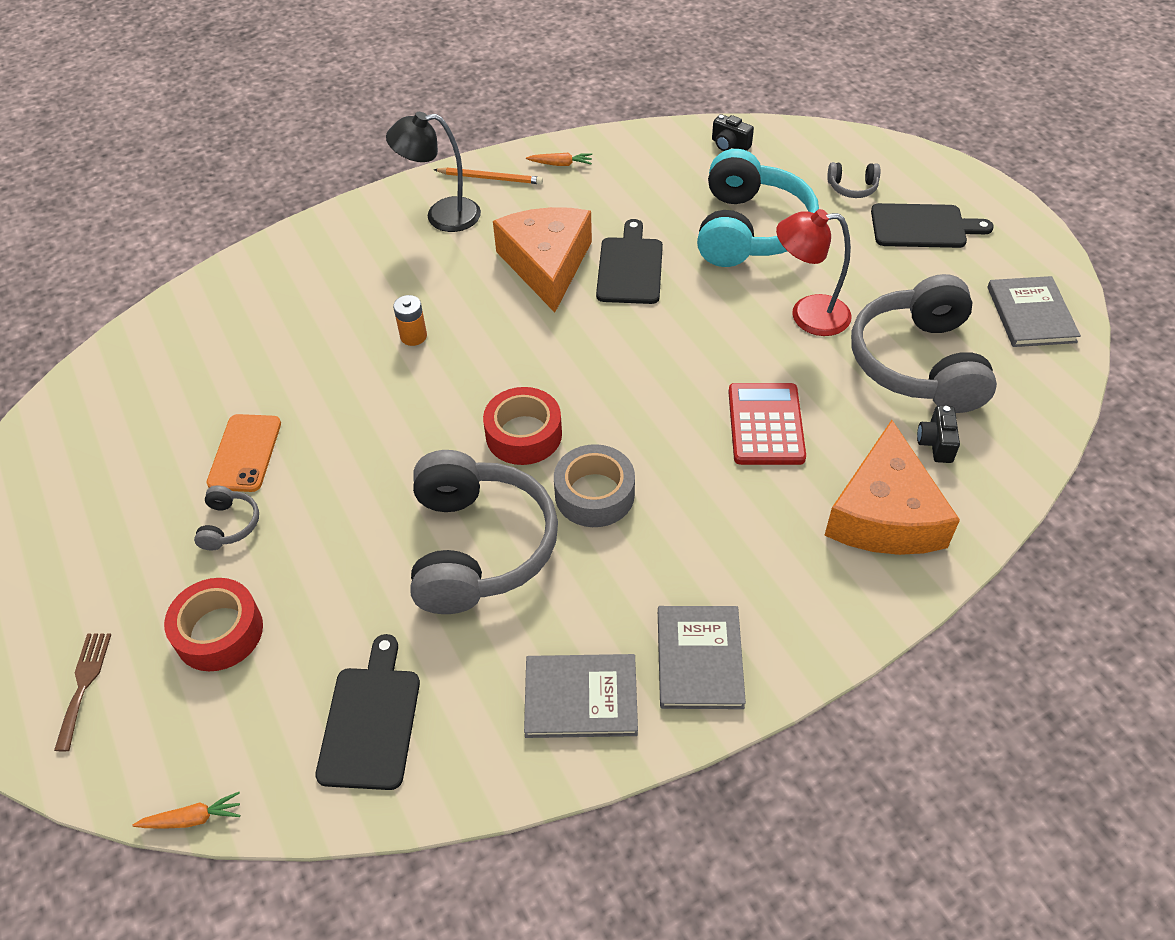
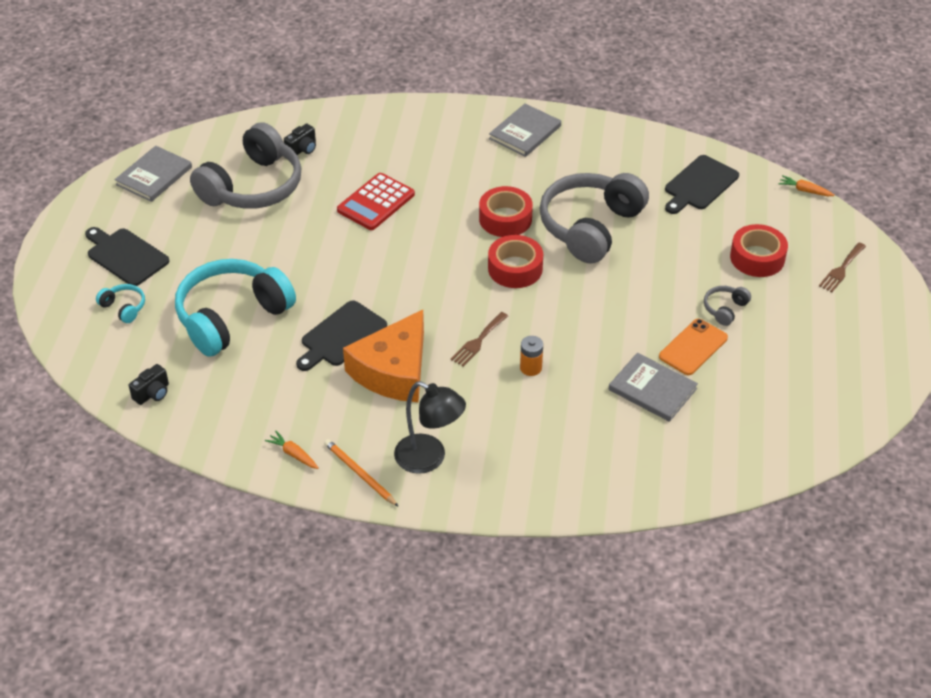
camera: 145 degrees left, 5 degrees down
grey book [524,654,638,738] -> grey book moved to [609,353,698,422]
grey tape [554,444,635,527] -> red tape [479,186,533,237]
black camera [712,114,754,151] -> black camera turned 60 degrees clockwise [129,364,169,405]
red lamp [776,209,852,336] -> none
orange cheese [824,420,960,555] -> none
grey headphones [827,162,880,198] -> turquoise headphones [96,284,145,323]
none -> brown fork [451,312,508,366]

